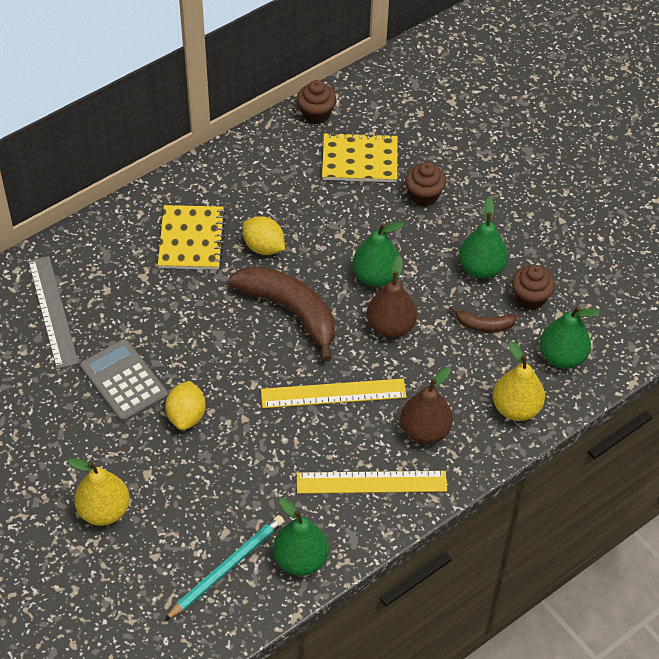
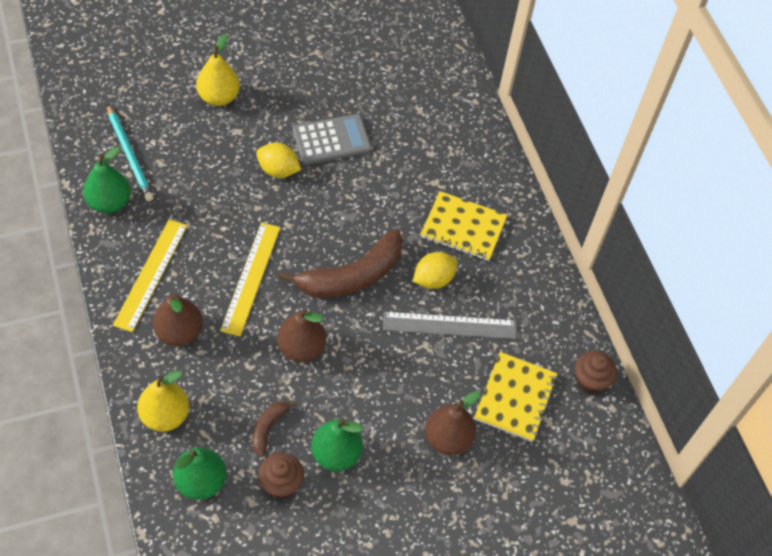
camera: 105 degrees right, 5 degrees up
grey ruler [28,256,79,369] -> grey ruler moved to [383,312,516,339]
green pear [352,222,404,287] -> none
brown cupcake [405,162,446,207] -> brown pear [425,391,480,455]

